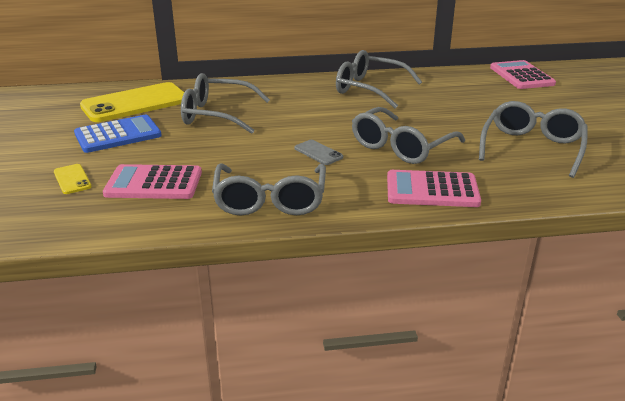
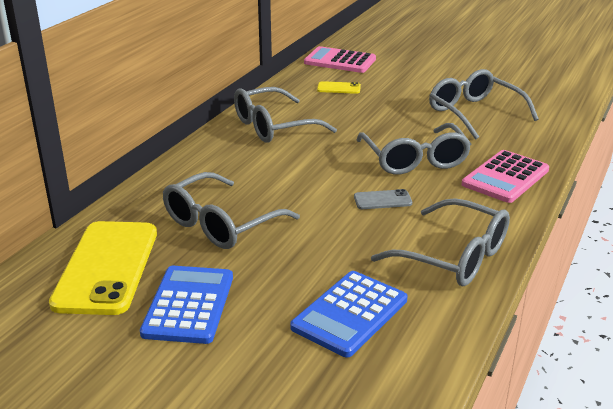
camera: 55 degrees left, 0 degrees up
yellow phone [54,164,92,194] -> yellow phone moved to [317,81,361,94]
pink calculator [103,164,202,199] -> blue calculator [290,271,407,358]

